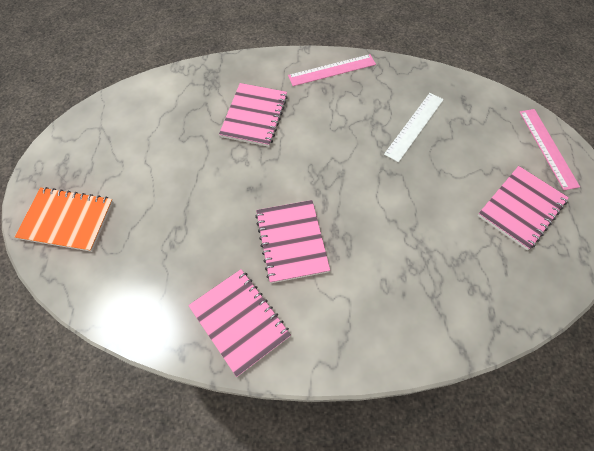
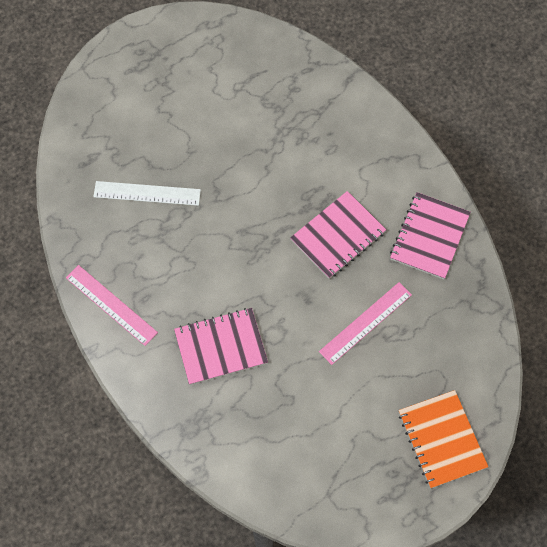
camera: 120 degrees left, 5 degrees up
pink notebook [478,166,569,251] -> none
pink ruler [520,109,580,190] -> pink ruler moved to [319,282,412,365]

